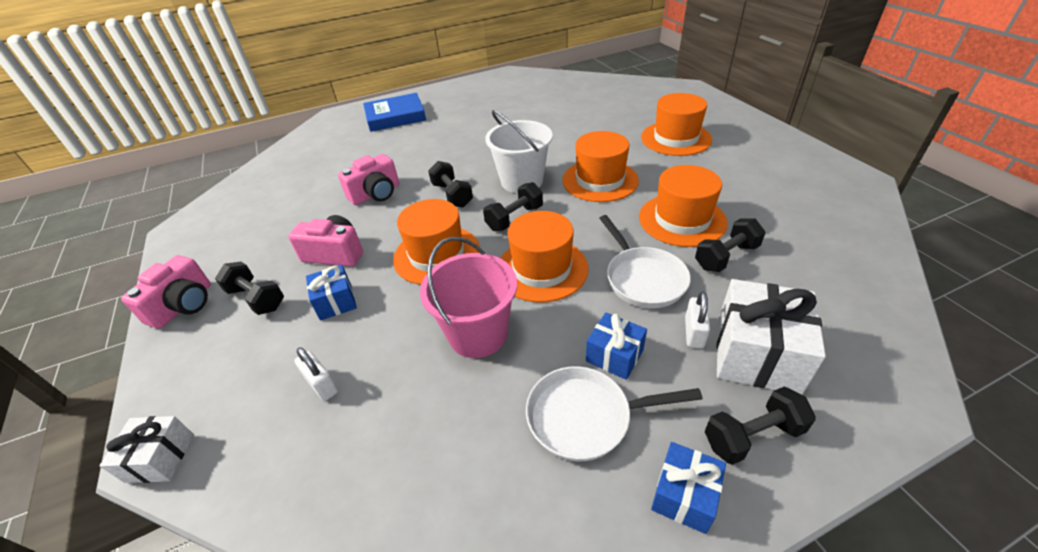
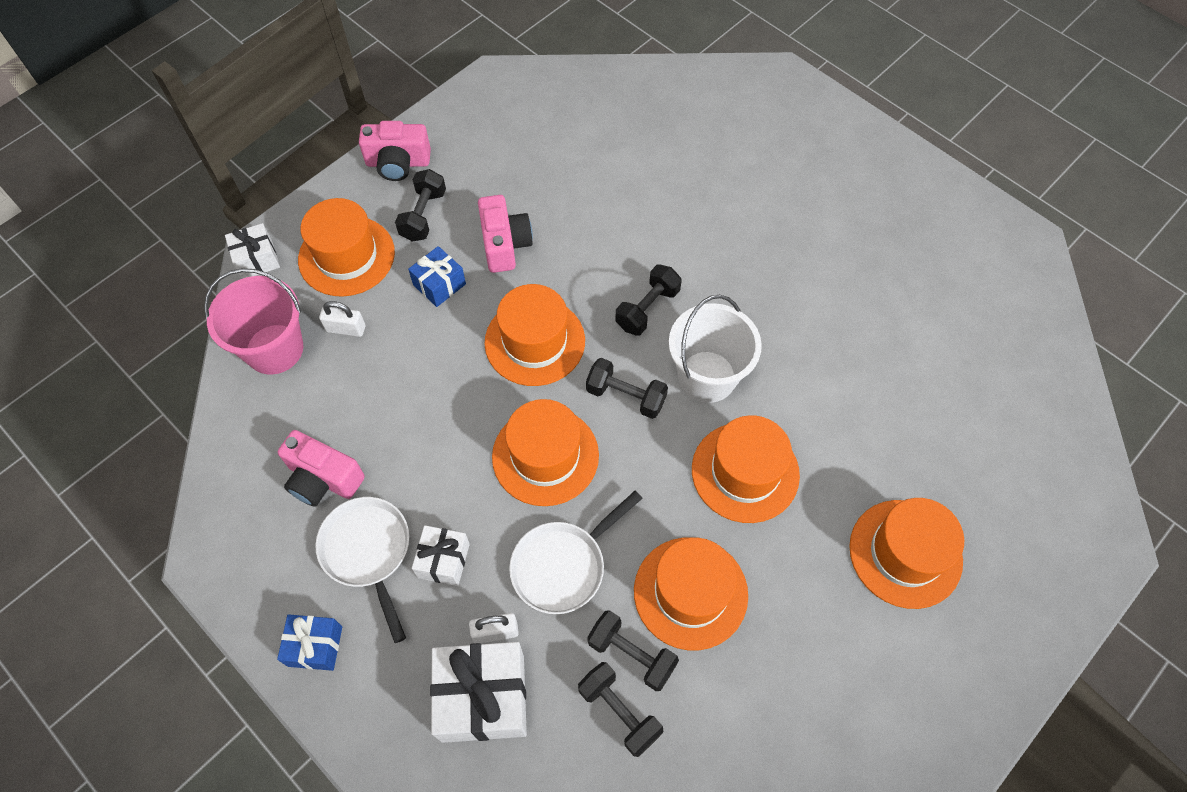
camera: 65 degrees right, 20 degrees up
white padlock [294,347,338,401] -> white padlock turned 75 degrees clockwise [319,301,365,337]
pink camera [338,154,399,205] -> pink camera moved to [278,430,365,507]
blue book [363,93,426,132] -> none
pink bucket [420,237,517,358] -> pink bucket moved to [204,268,303,374]
blue gift [586,312,647,380] -> white gift [412,525,470,586]
black dumbbell [704,386,816,465] -> black dumbbell moved to [578,662,663,757]
none -> orange hat [298,198,395,297]

